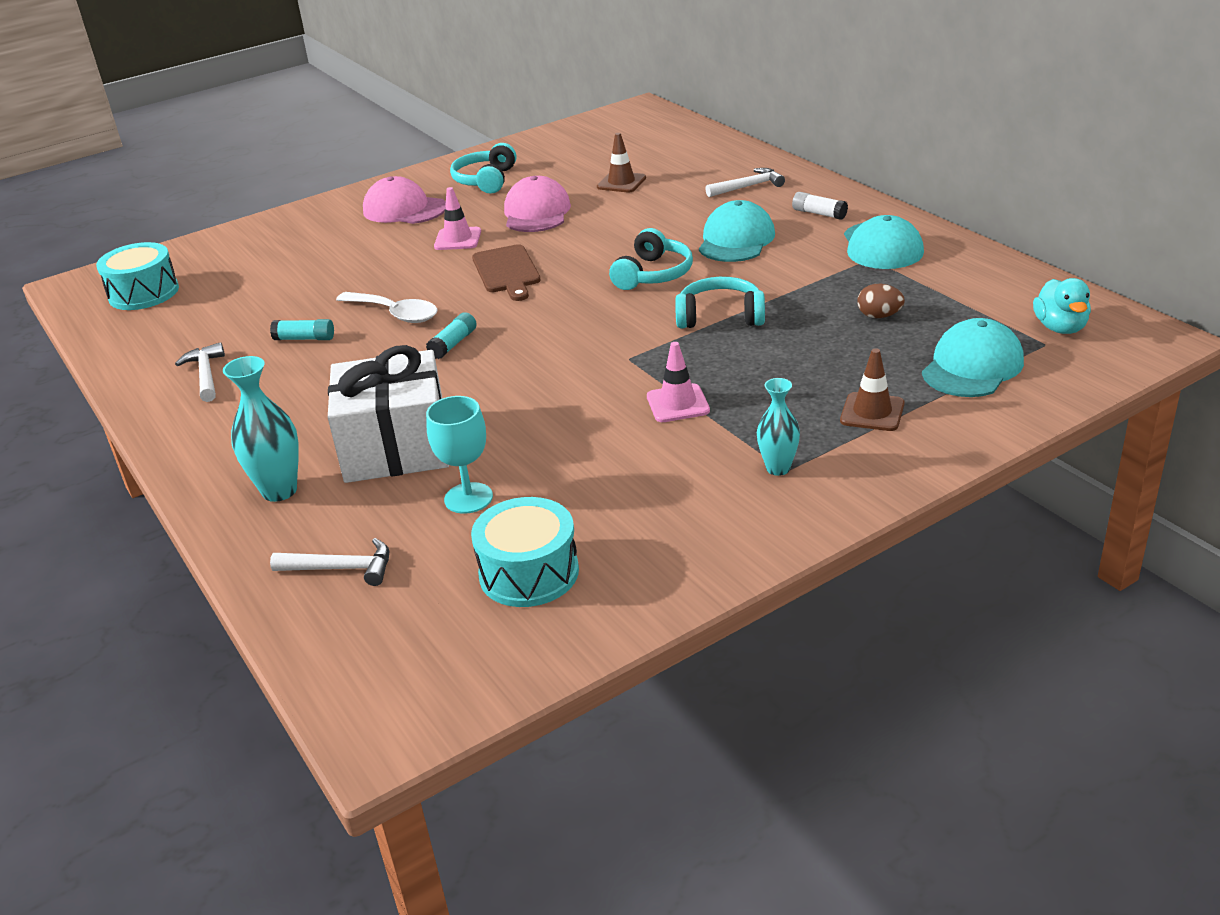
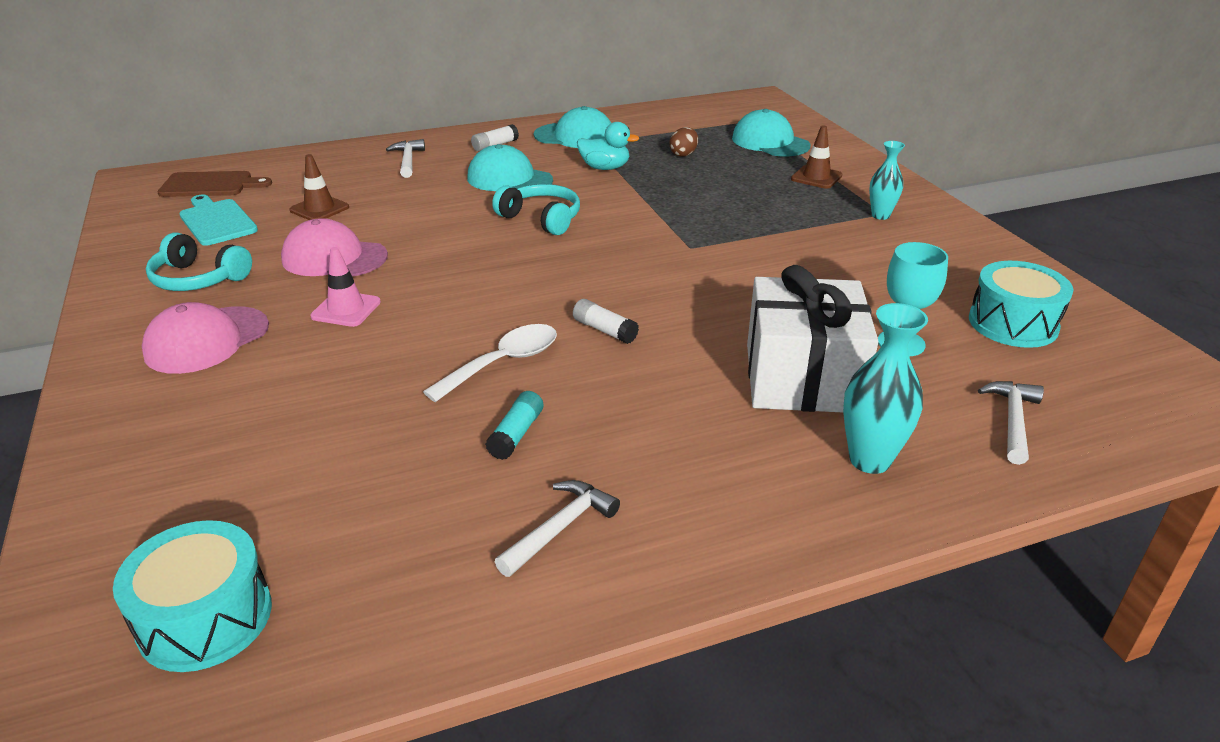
camera: 80 degrees left, 0 degrees up
white hammer [175,342,225,402] -> white hammer turned 135 degrees clockwise [495,480,620,577]
turquoise glue stick [426,312,477,359] -> white glue stick [573,299,639,344]
brown cutting board [472,244,541,301] -> brown cutting board moved to [157,171,272,197]
pink traffic cone [647,342,710,422] -> none
turquoise headphones [675,277,765,328] -> none
turquoise duck [1033,278,1091,334] -> turquoise duck moved to [577,122,640,170]
none -> turquoise cutting board [179,194,258,246]

